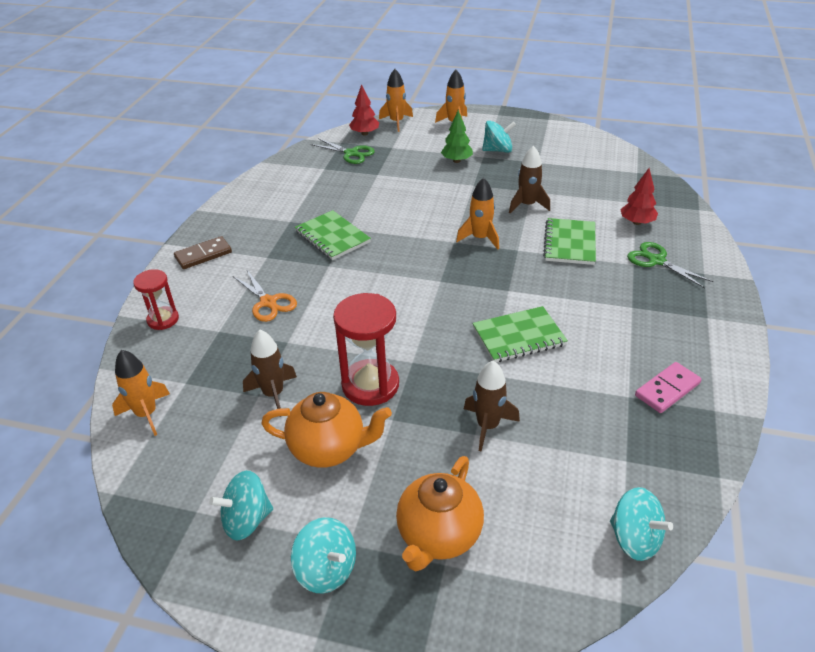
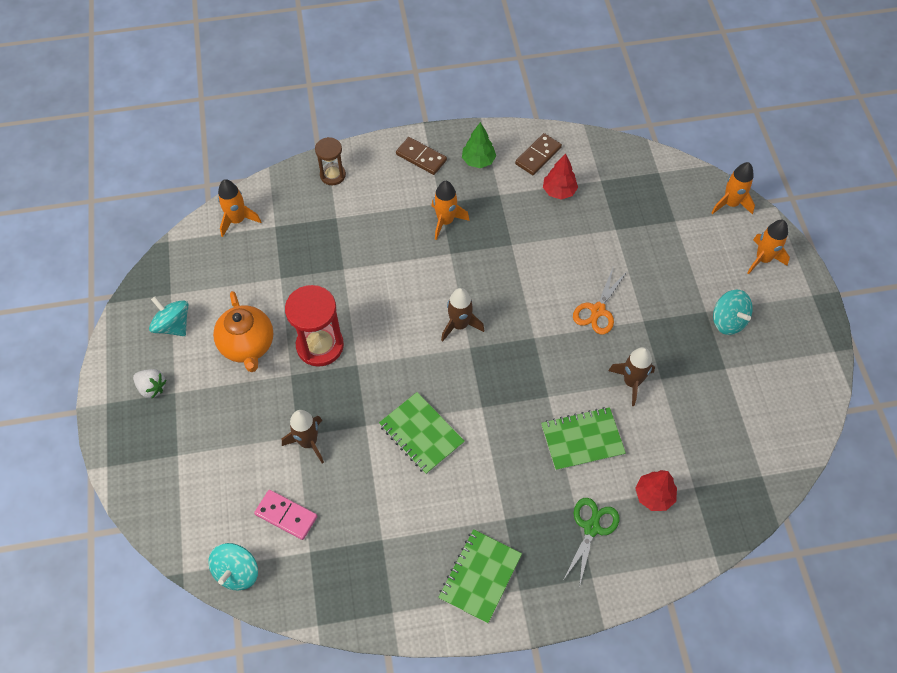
camera: 65 degrees right, 20 degrees up
red hourglass [133,269,179,330] -> brown hourglass [315,137,346,185]
orange scissors [233,269,297,322] -> orange scissors moved to [573,268,627,335]
brown rocket [243,330,297,417] -> brown rocket moved to [441,288,485,342]
turquoise spinning top [291,517,356,593] -> white strawberry [133,369,166,398]
green notebook [295,210,371,260] -> green notebook moved to [438,529,522,624]
green scissors [311,138,375,164] -> none
red tree [349,84,379,136] -> red tree moved to [543,153,578,200]
orange teapot [396,456,484,571] -> none
green tree [441,110,473,163] -> green tree moved to [462,122,496,168]
orange rocket [456,177,499,249] -> orange rocket moved to [432,181,470,240]
pink domino [635,362,702,413] -> pink domino moved to [254,490,317,540]
none -> brown domino [515,133,562,175]

